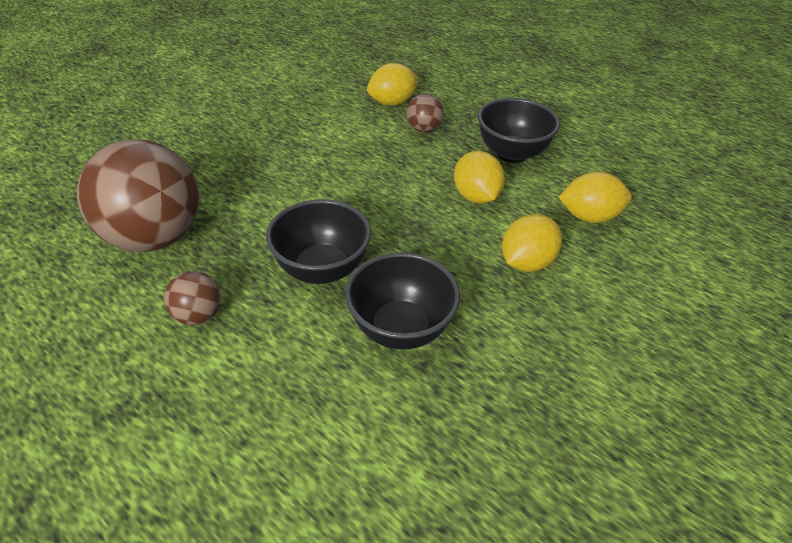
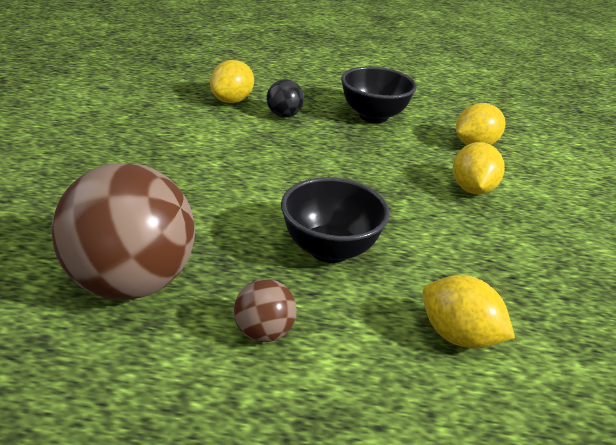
camera: 35 degrees left, 10 degrees down
black bowl [345,252,460,350] -> none
brown ball [406,94,444,133] -> black ball [267,79,304,118]
yellow lemon [454,151,505,204] -> yellow lemon moved to [422,275,515,349]

